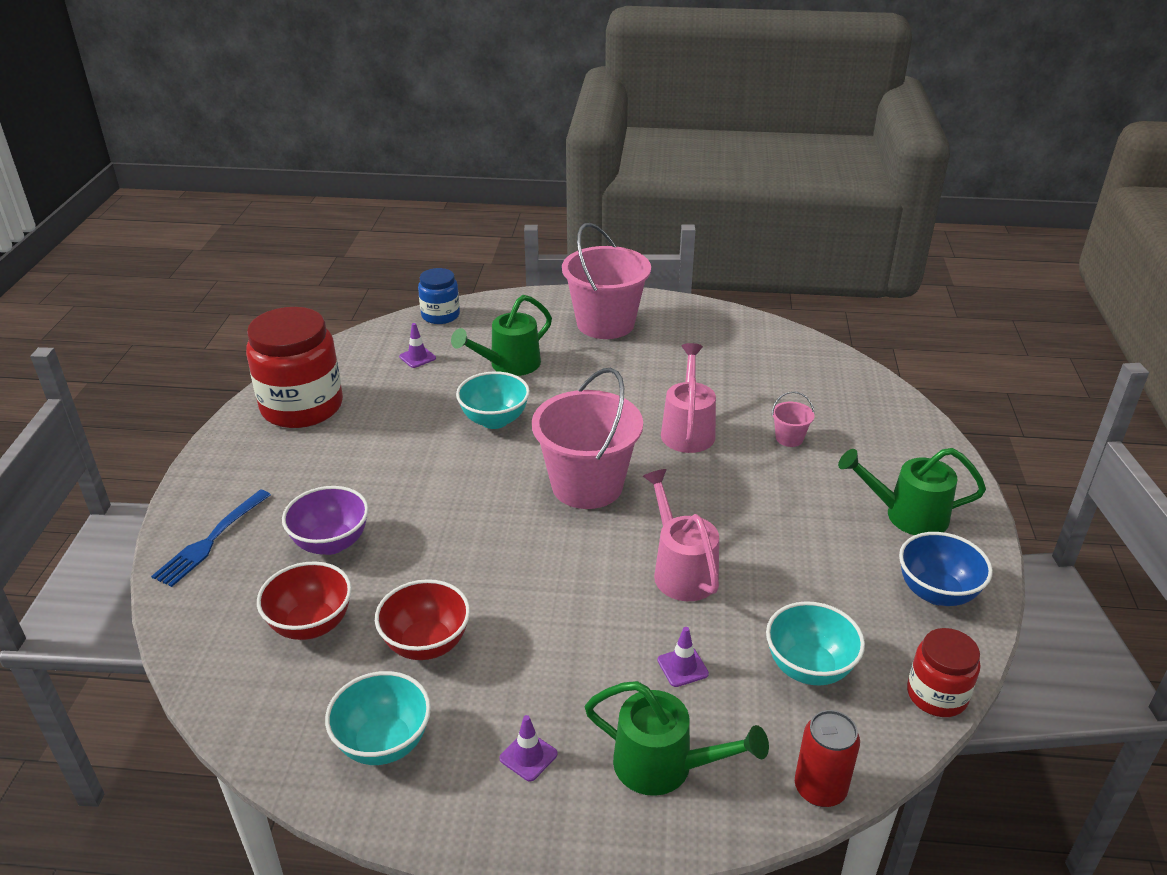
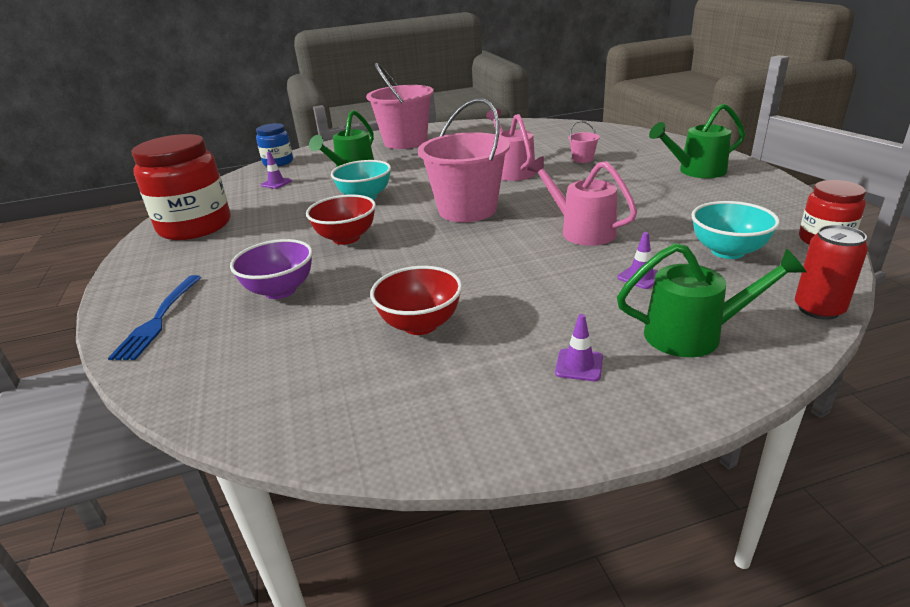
camera: 20 degrees left, 5 degrees down
red bowl [257,561,352,640] -> red bowl moved to [306,194,376,245]
turquoise bowl [325,671,431,765] -> none
blue bowl [899,532,993,606] -> none

